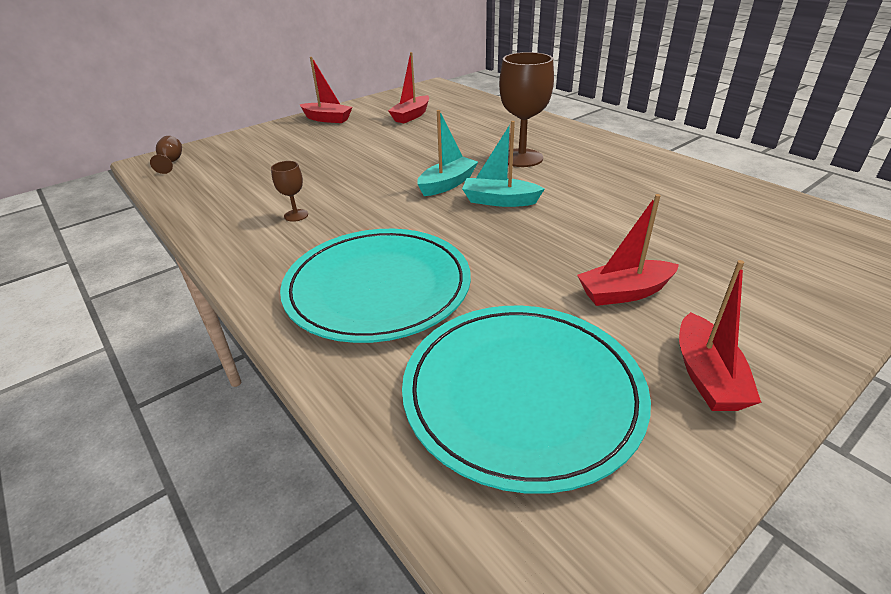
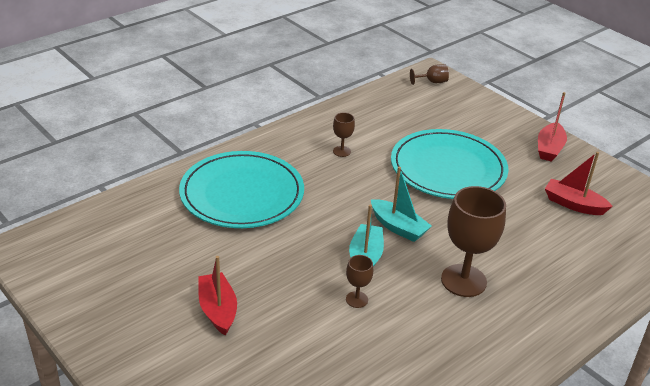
camera: 85 degrees right, 0 degrees up
turquoise plate [402,306,651,494] -> turquoise plate moved to [391,129,509,199]
red boat [679,260,762,411] -> none
none -> brown goblet [346,255,373,308]

